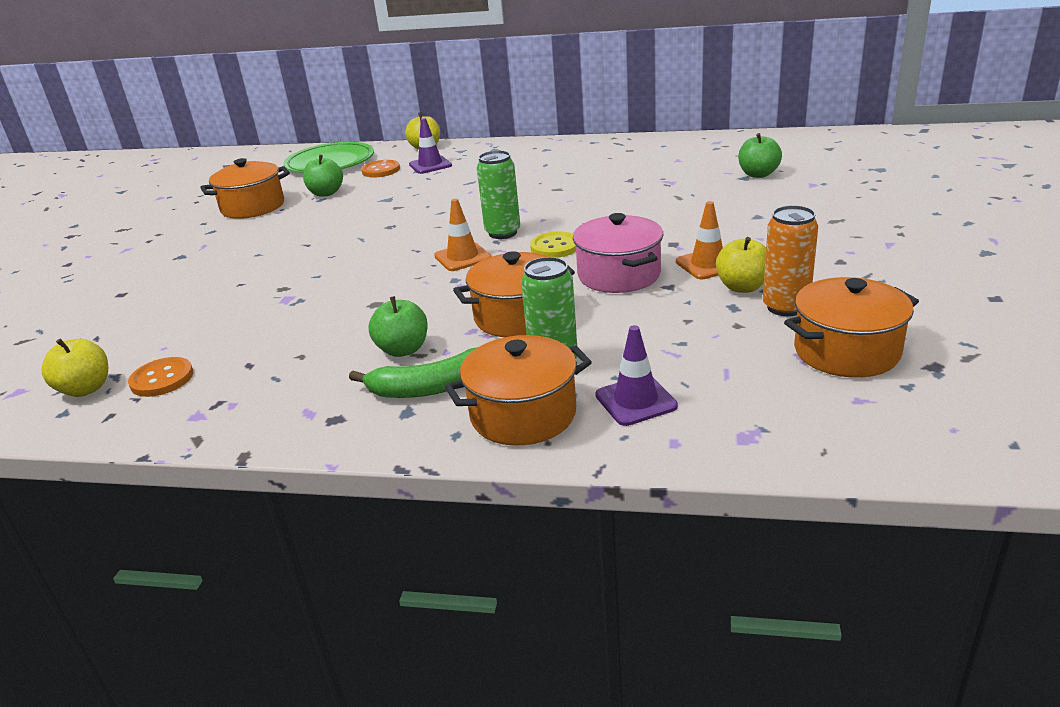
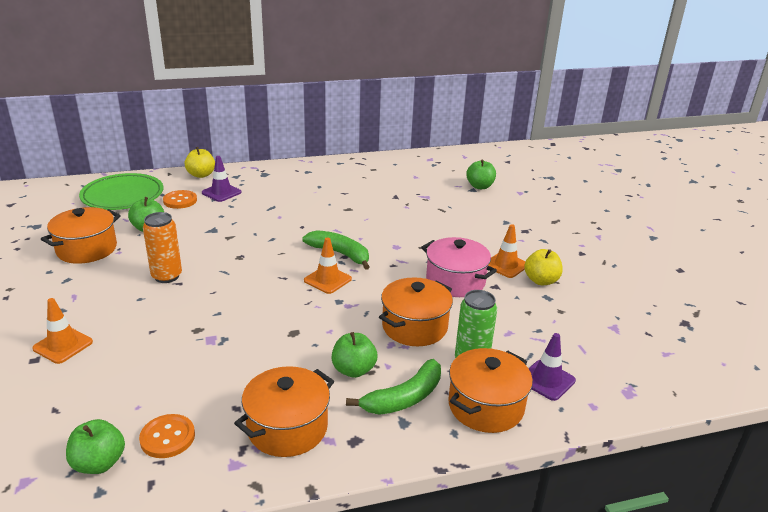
camera: 30 degrees left, 0 degrees up
yellow apple [41,339,108,397] -> green apple [66,419,125,474]
green can [477,150,520,239] -> green banana [302,230,370,270]
yellow button [530,232,576,258] -> none
orange can [763,205,818,316] -> orange can moved to [143,212,182,283]
orange pot [784,277,919,378] -> orange pot moved to [234,366,334,457]
none -> orange traffic cone [32,298,93,364]

